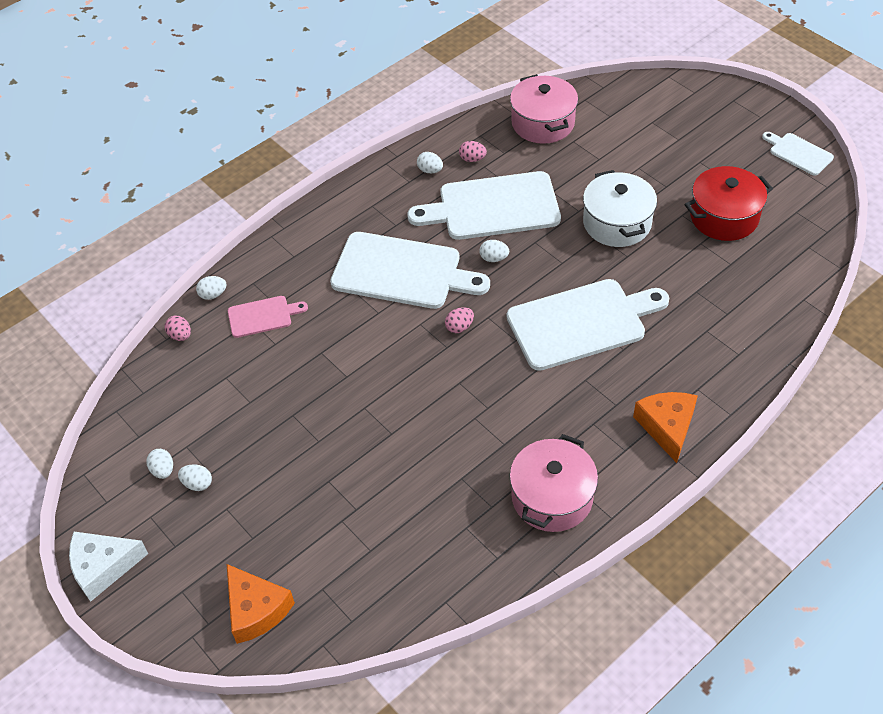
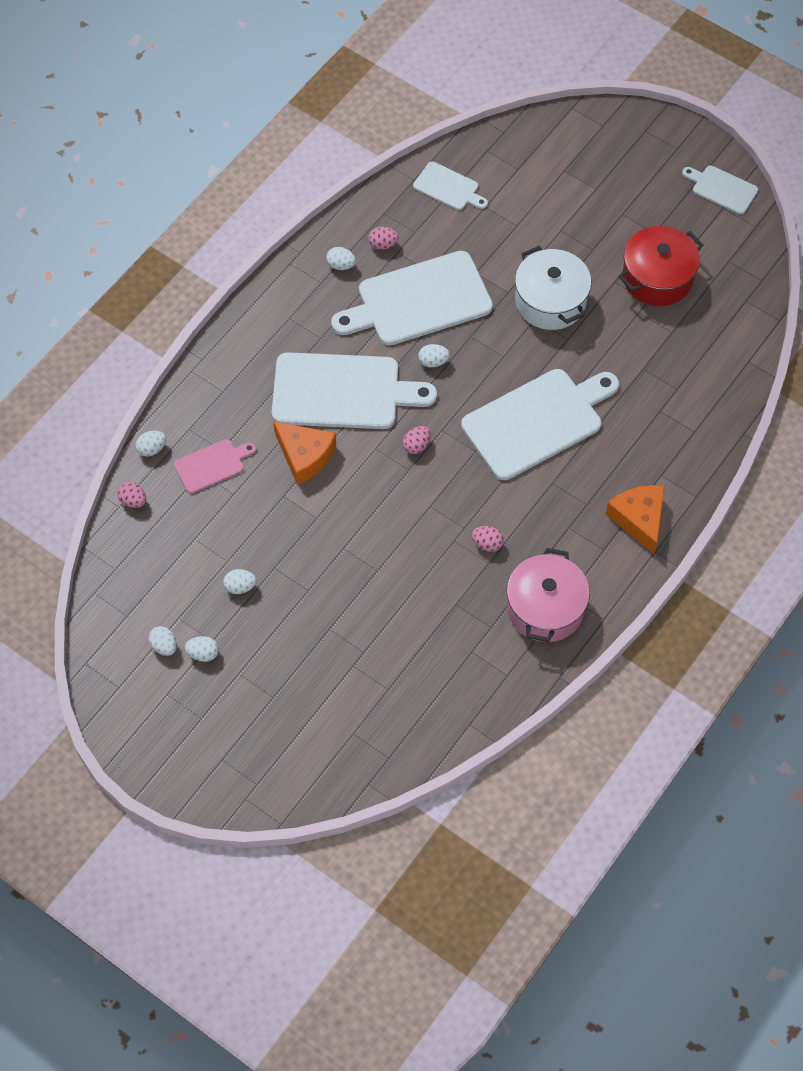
camera: 15 degrees left, 10 degrees up
white cheese [69,531,148,602] -> none
orange cheese [227,564,295,644] -> orange cheese moved to [273,421,336,485]
pink pot [510,74,578,144] -> white cutting board [413,161,488,210]
none -> white egg [223,569,257,594]
none -> pink egg [472,526,504,552]

